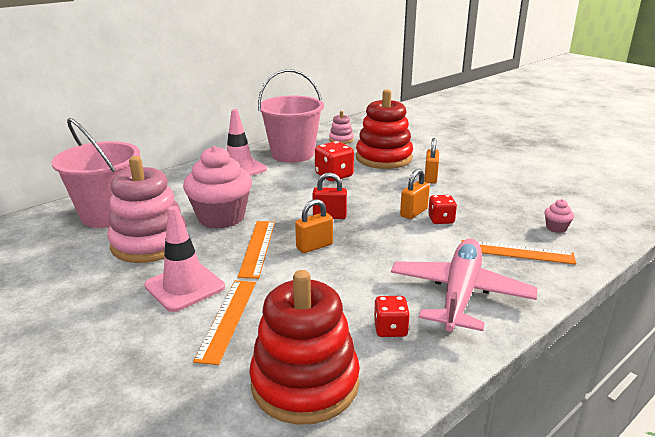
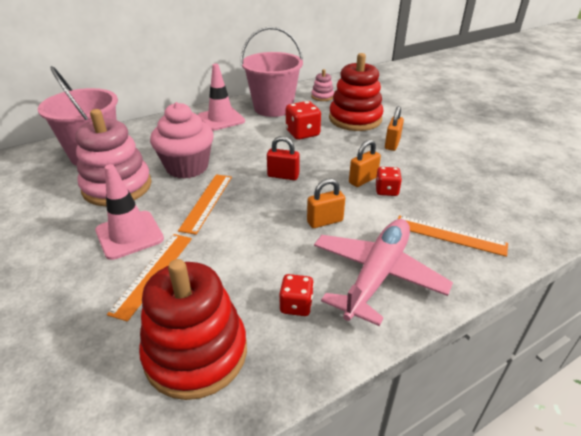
camera: 10 degrees right, 10 degrees up
orange padlock [295,199,333,253] -> orange padlock moved to [307,178,345,228]
pink cupcake [544,199,574,233] -> none

